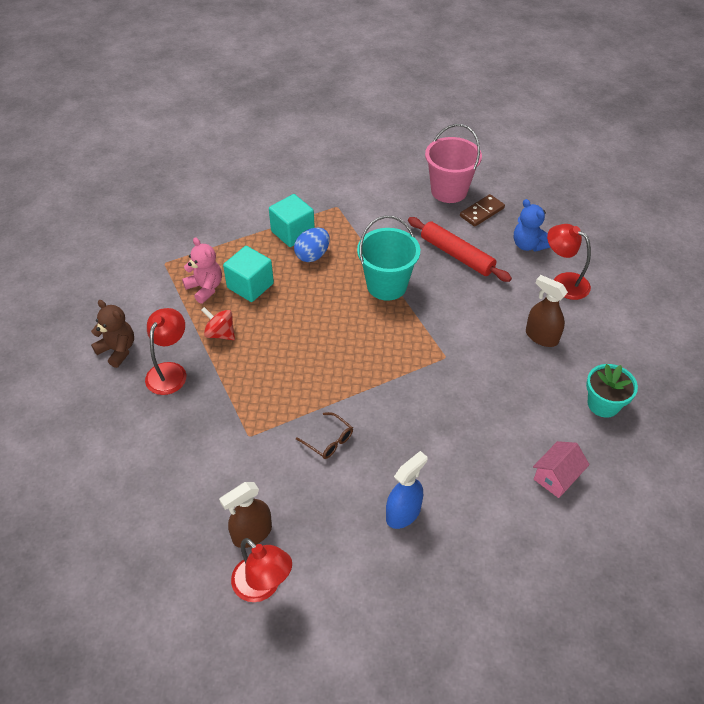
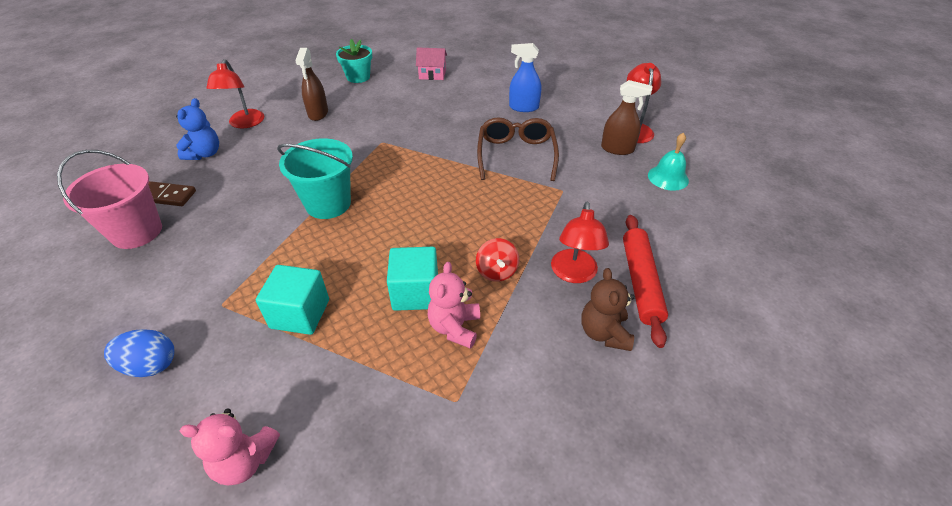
camera: 130 degrees left, 5 degrees down
red lamp [145,308,186,395] -> red lamp turned 60 degrees counterclockwise [551,202,609,283]
blue egg [294,228,330,262] -> blue egg moved to [104,329,174,377]
brown glasses [296,412,353,459] -> brown glasses [477,117,559,181], size x1.94
red rolling pin [408,217,512,282] -> red rolling pin moved to [623,215,668,348]
none -> pink teddy bear [180,408,280,485]
none -> turquoise bell [648,132,689,191]

